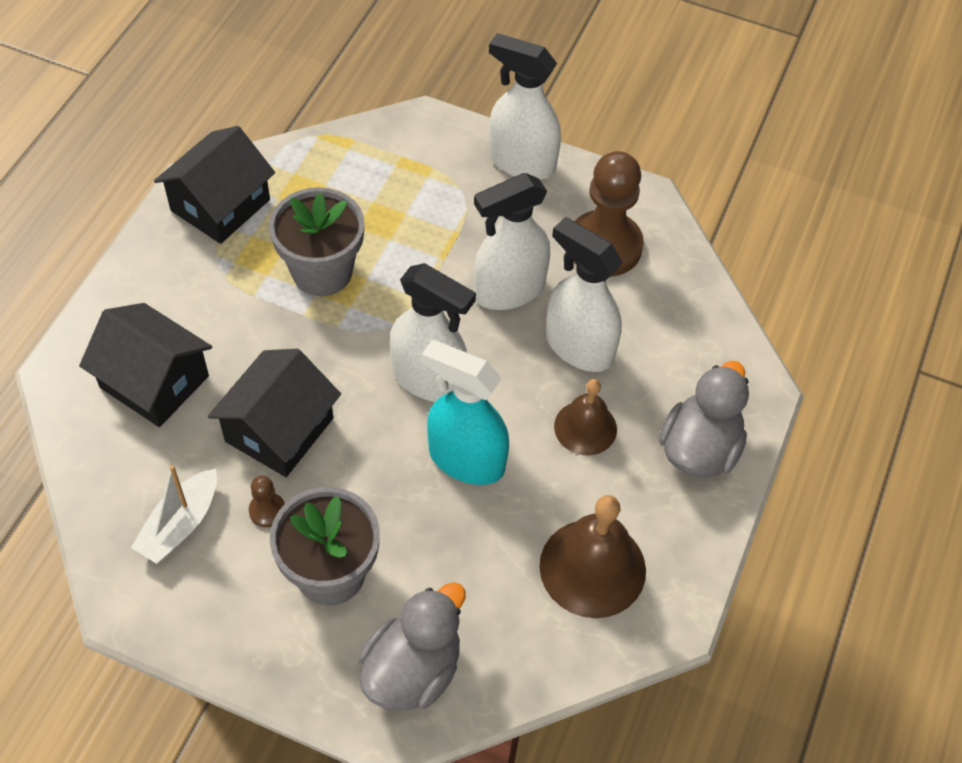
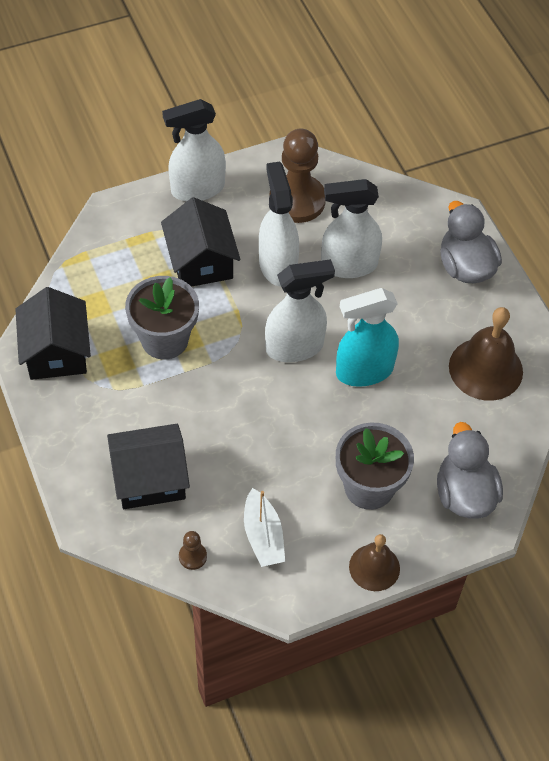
camera: 45 degrees left, 0 degrees up
black house [208,349,341,477] -> black house moved to [161,197,241,287]
brown pawn [249,476,285,527] -> brown pawn moved to [179,531,207,570]
white spray bottle [474,173,550,310] -> white spray bottle turned 150 degrees clockwise [259,162,299,287]
brown bell [554,379,617,455] -> brown bell moved to [349,534,400,591]

